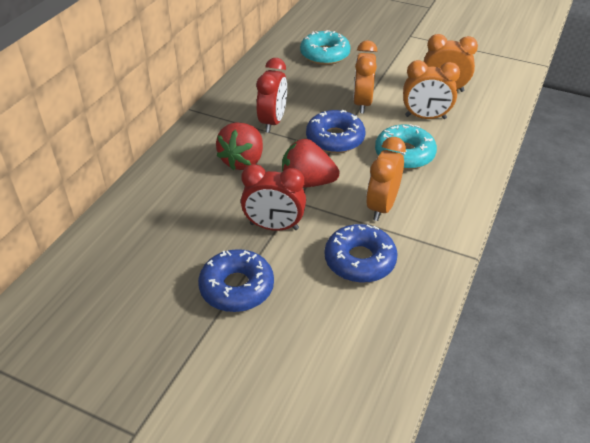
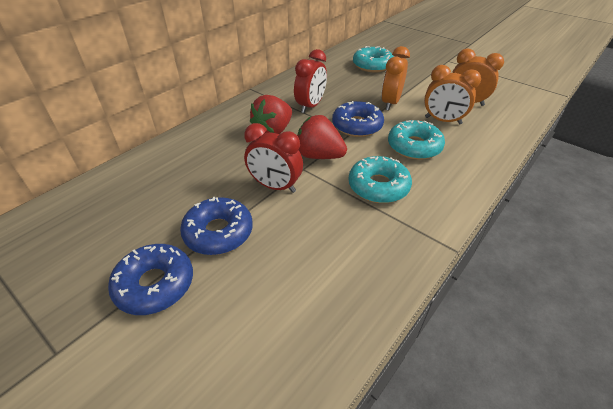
camera: 15 degrees right, 0 degrees up
blue donut [325,224,398,283] -> blue donut moved to [108,244,193,315]
orange clock [366,137,406,221] -> turquoise donut [349,156,412,203]

